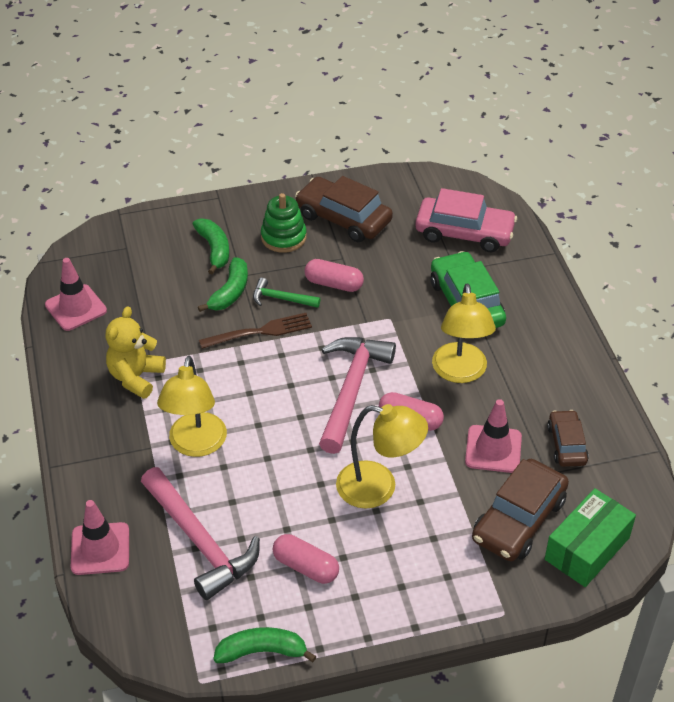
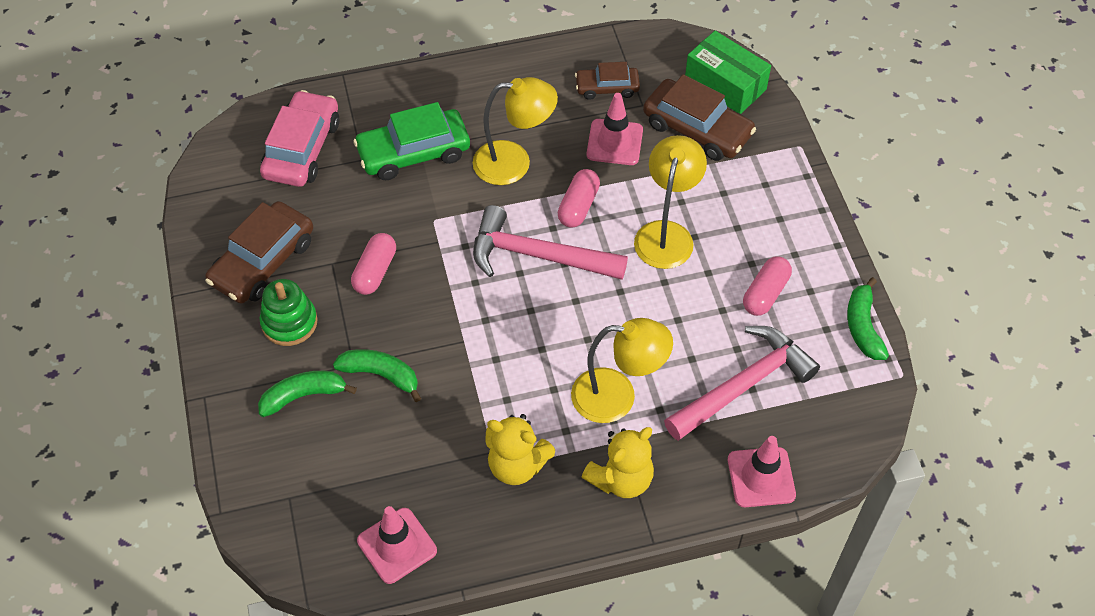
camera: 90 degrees left, 10 degrees up
brown fork [199,313,312,349] -> none
green hammer [253,278,320,308] -> none
none -> yellow teddy bear [582,427,654,498]

